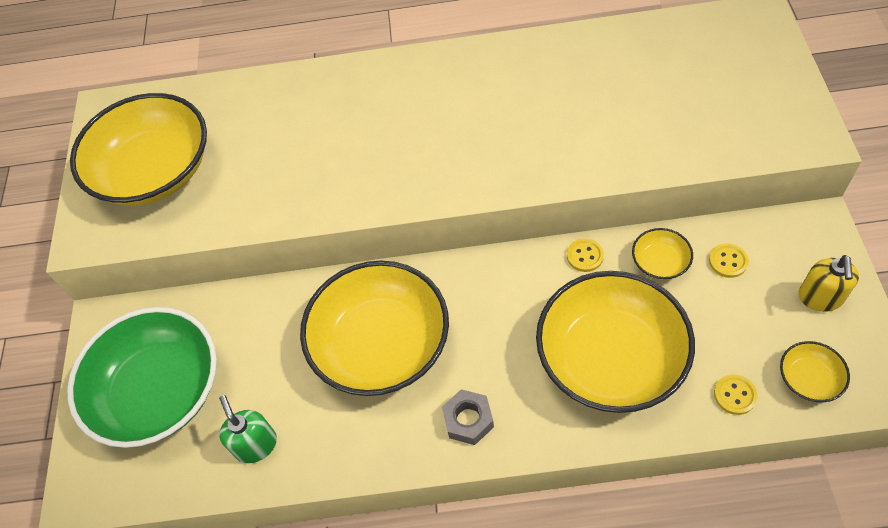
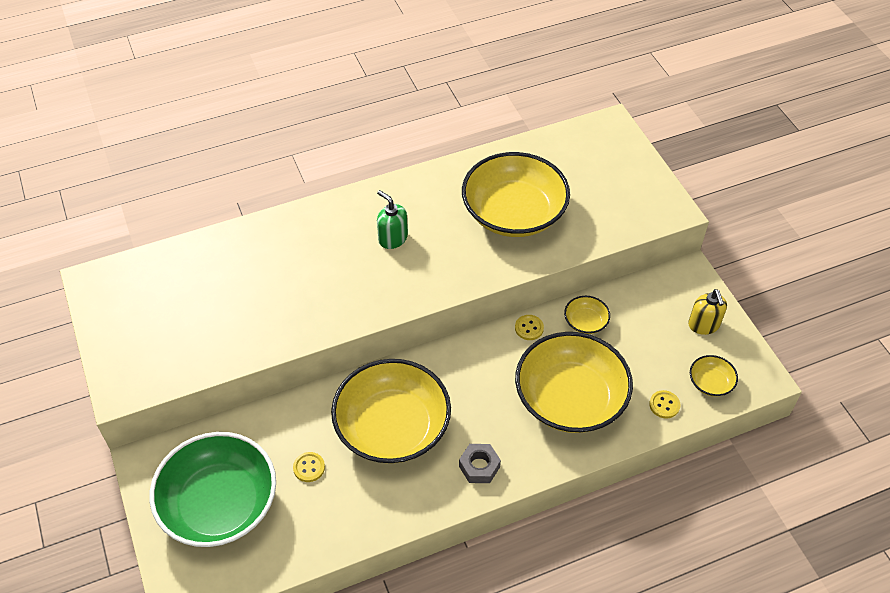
camera: 25 degrees left, 5 degrees down
yellow bowl [70,93,207,206] -> yellow bowl moved to [462,152,570,237]
green soap dispenser [219,395,277,463] -> green soap dispenser moved to [377,190,408,249]
yellow button [709,243,749,278] -> yellow button moved to [293,452,325,482]

